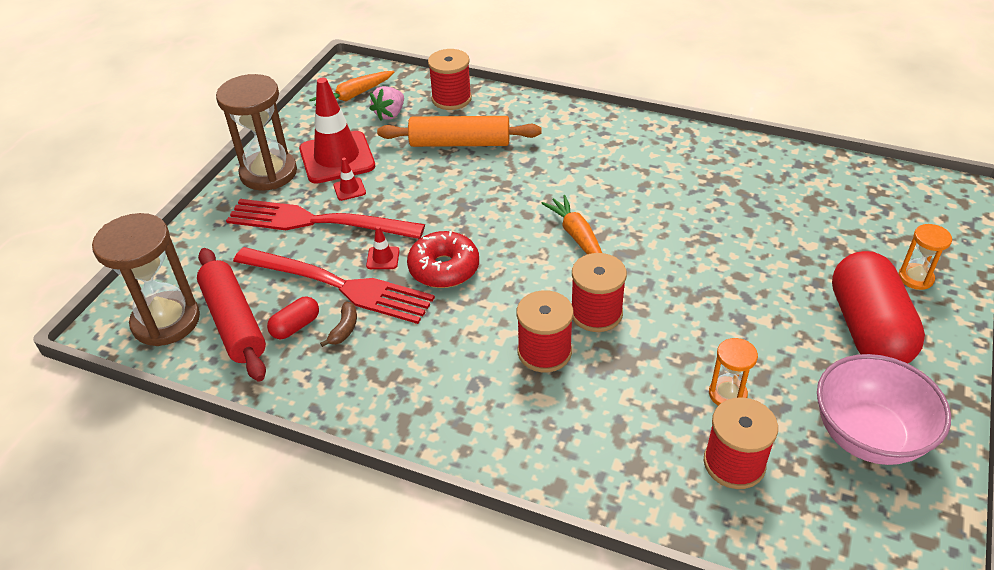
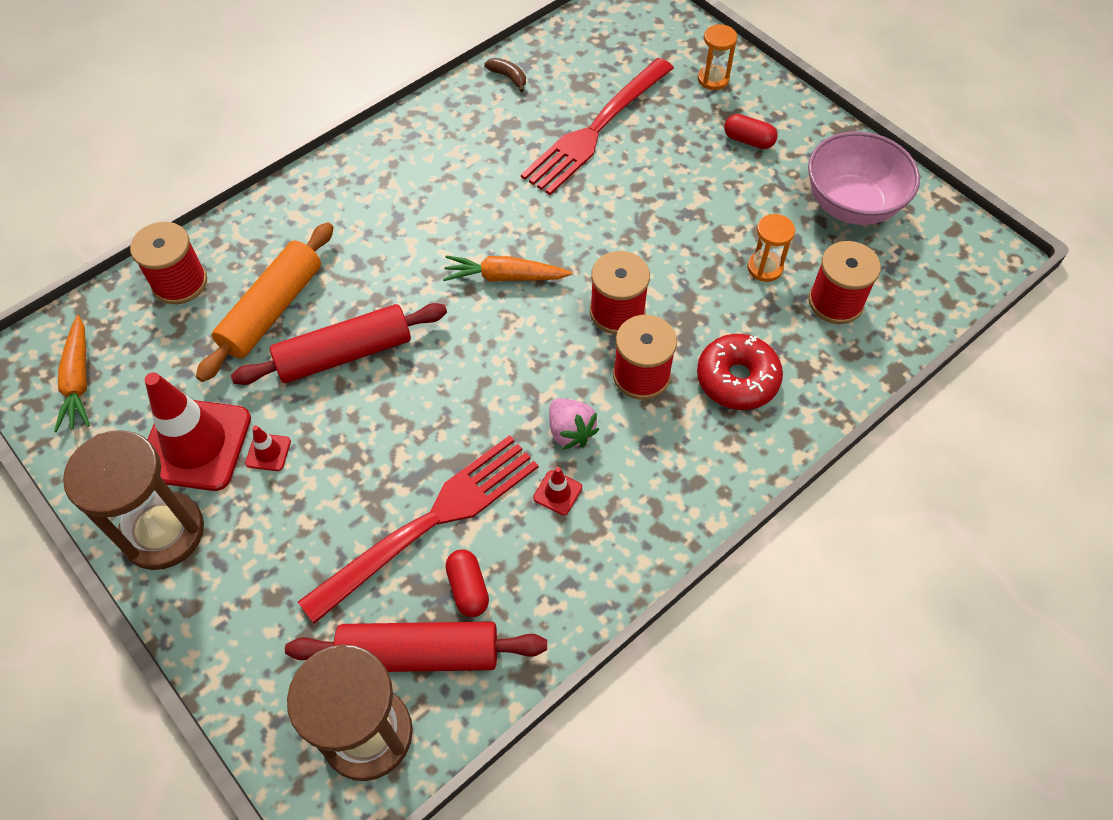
camera: 65 degrees left, 15 degrees up
red fork [226,199,425,239] -> red fork moved to [521,58,674,195]
brown banana [320,302,357,347] -> brown banana moved to [484,58,526,92]
red traffic cone [366,226,400,269] -> red traffic cone moved to [533,467,582,515]
pink strawberry [370,86,404,121] -> pink strawberry moved to [549,398,599,450]
red donut [407,231,479,288] -> red donut moved to [697,334,783,410]
red capsule [832,251,925,364] -> red capsule [724,114,778,149], size x0.44
none -> red rolling pin [231,303,447,385]

